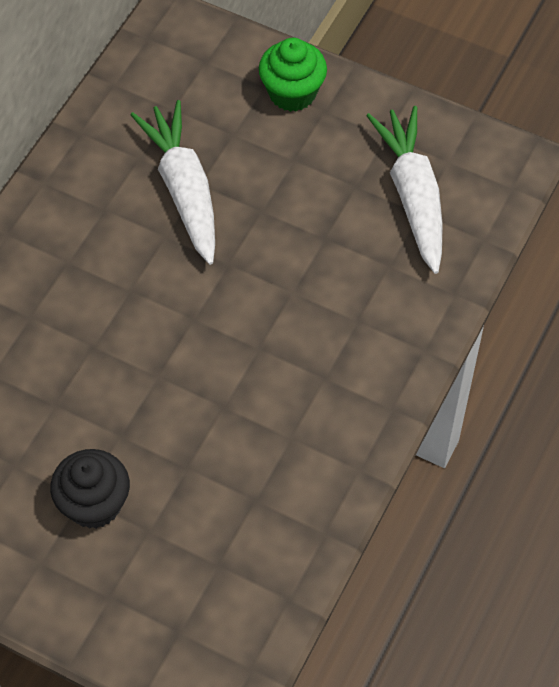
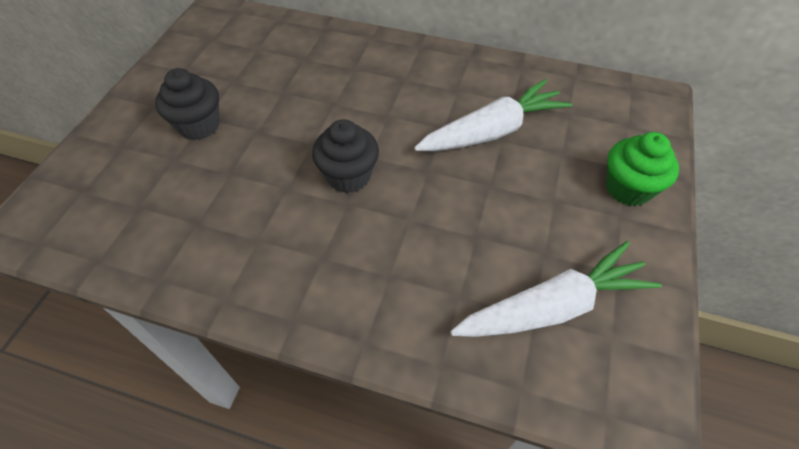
camera: 80 degrees right, 5 degrees down
none -> black cupcake [312,119,379,193]

